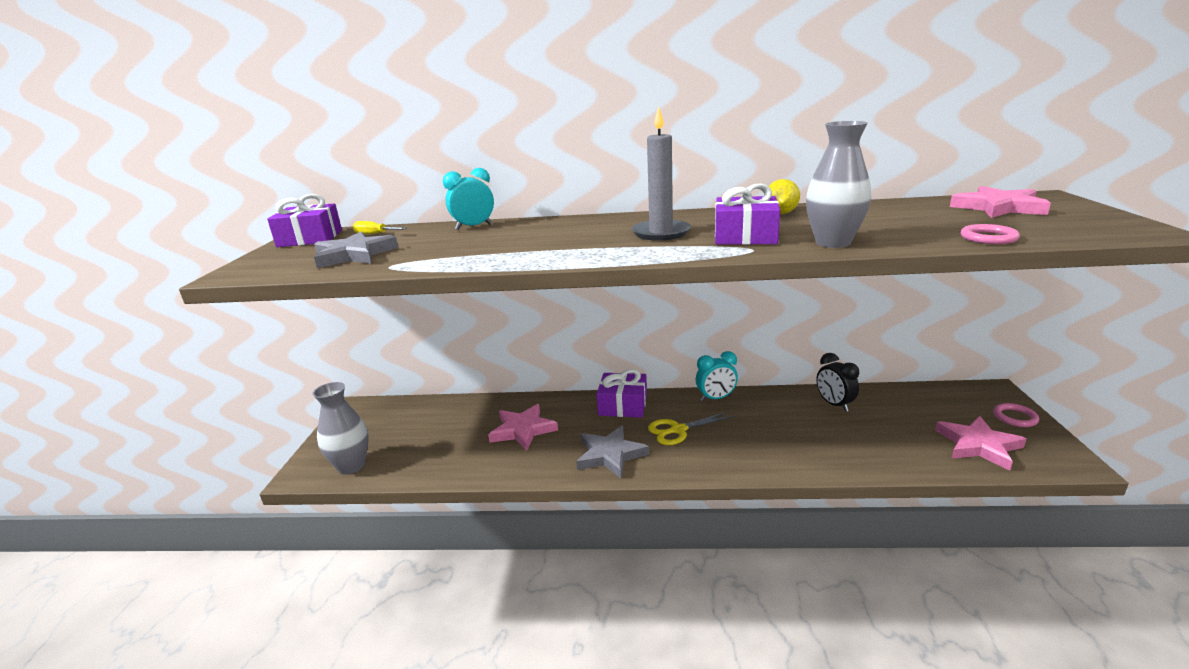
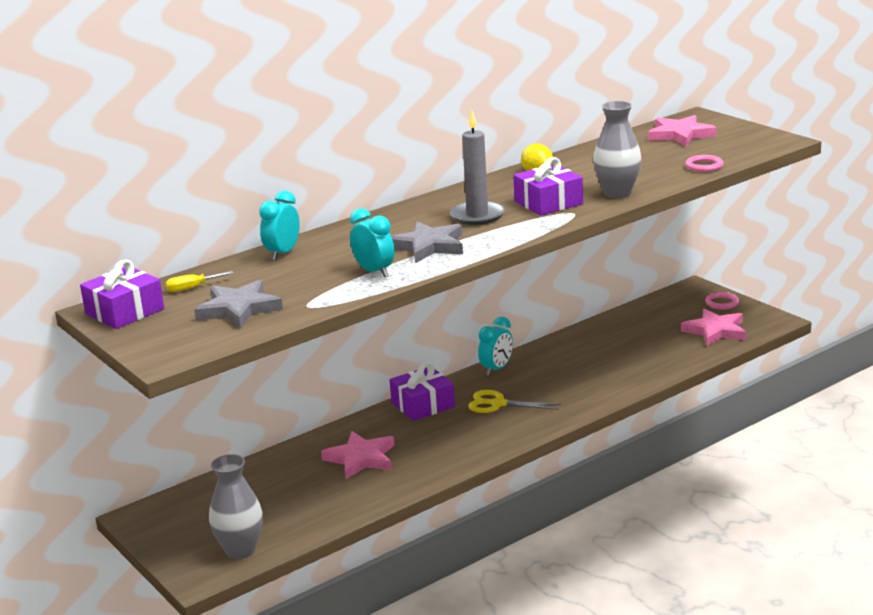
camera: 40 degrees left, 0 degrees up
grey star [576,425,649,478] -> grey star moved to [391,221,463,263]
yellow scissors [648,411,735,445] -> yellow scissors turned 75 degrees clockwise [468,390,561,413]
black clock [816,353,859,412] -> none
none -> turquoise clock [350,208,395,277]

